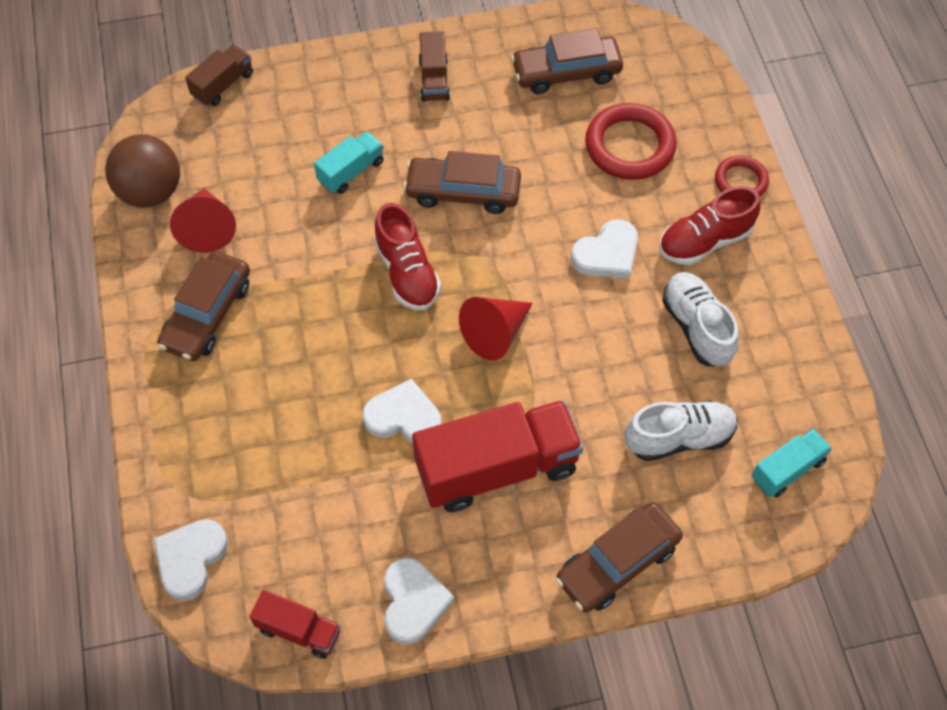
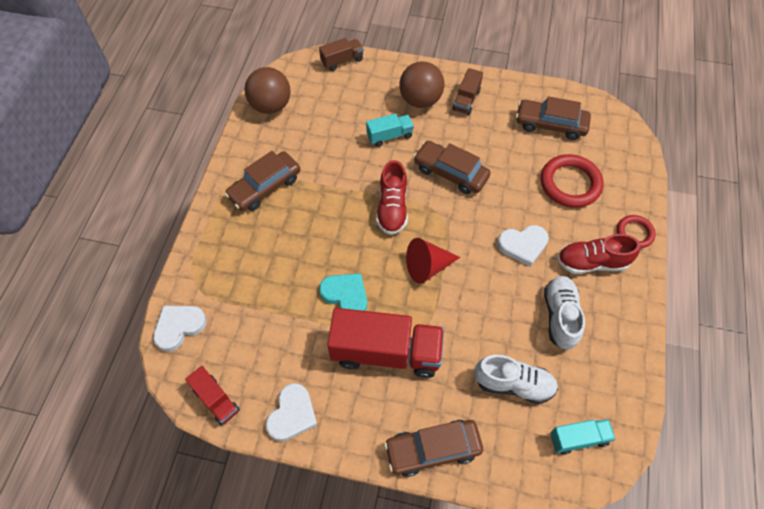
camera: 25 degrees right, 0 degrees up
red cone [170,188,236,253] -> none
white heart [363,379,441,443] -> turquoise heart [319,273,367,311]
none -> brown ball [399,61,444,108]

